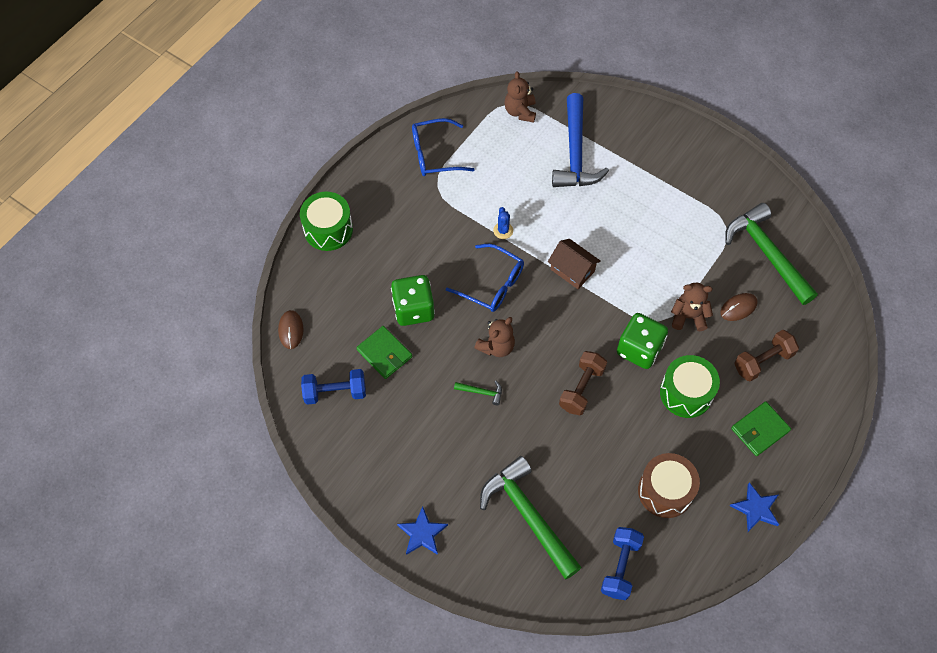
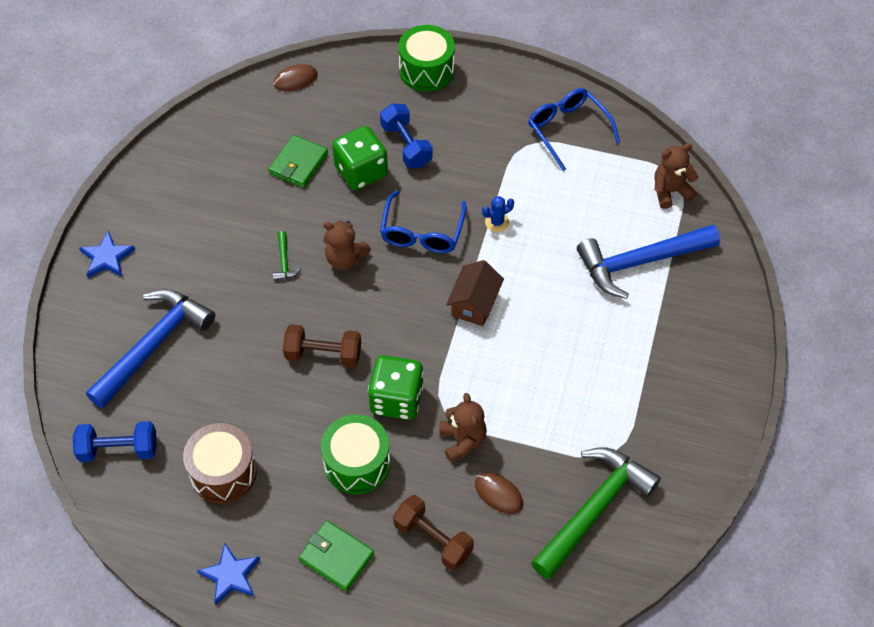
camera: 70 degrees right, 5 degrees down
blue dumbbell [301,369,366,405] -> blue dumbbell moved to [380,103,433,168]
green hammer [480,456,582,579] -> blue hammer [86,289,215,408]

